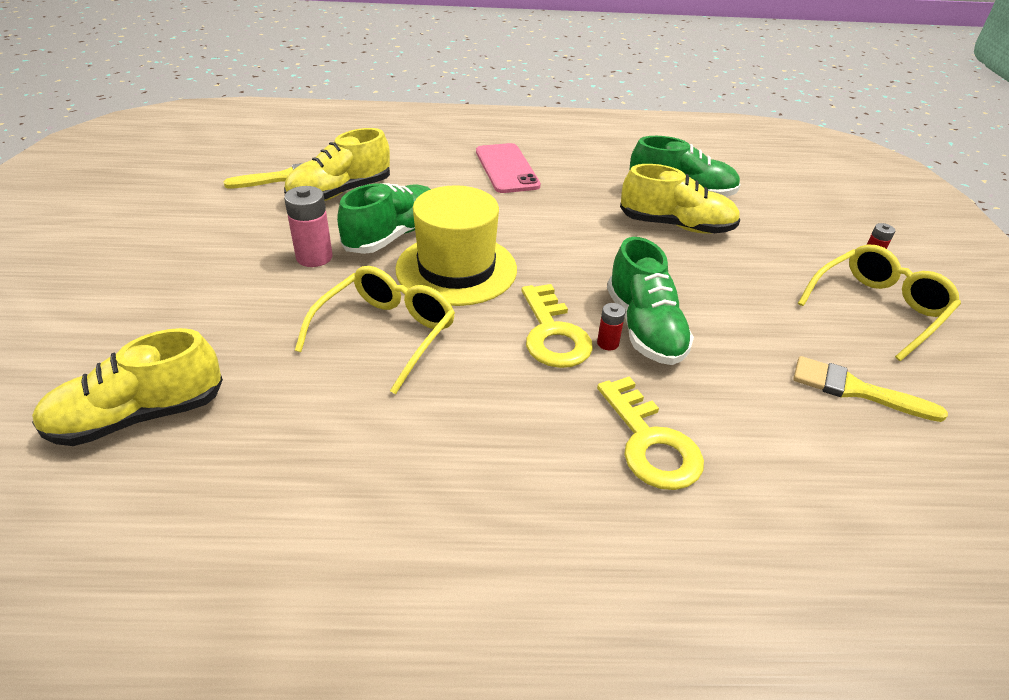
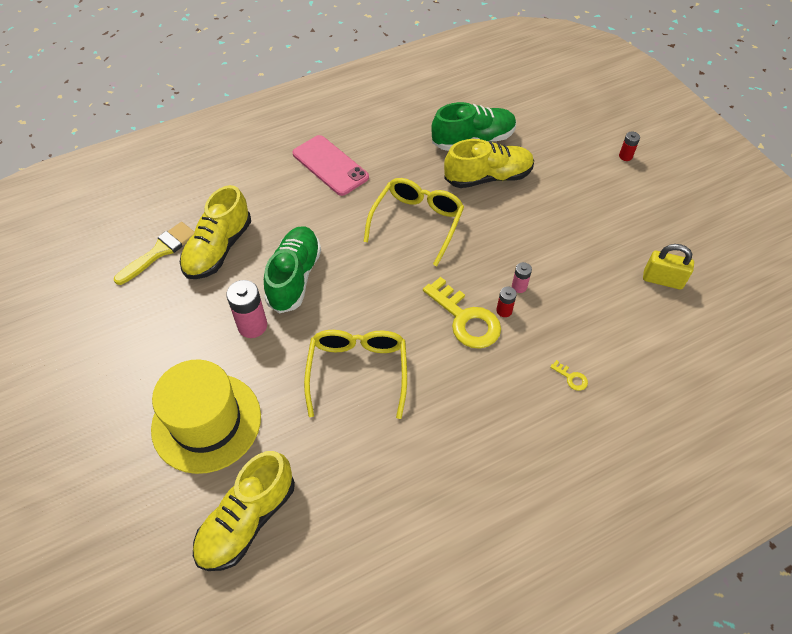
camera: 25 degrees left, 15 degrees up
yellow hat [395,185,517,306] -> yellow hat moved to [151,359,261,474]
yellow key [597,377,704,490] -> yellow key [550,360,588,391], size x0.41
green shoe [607,237,694,365] -> pink battery [512,262,532,293]
yellow brush [793,356,948,422] -> yellow padlock [643,244,694,290]
yellow glasses [798,244,961,361] -> yellow glasses moved to [363,178,464,266]

